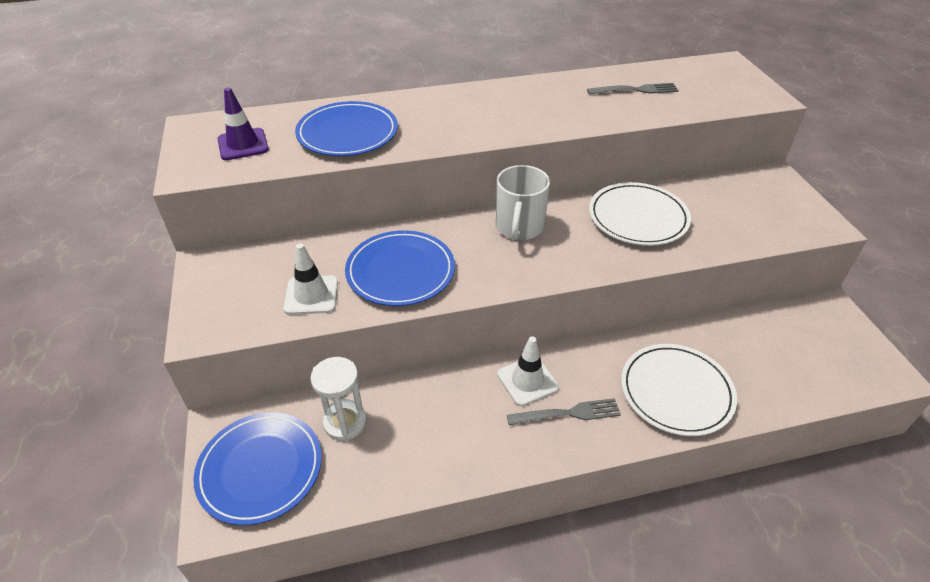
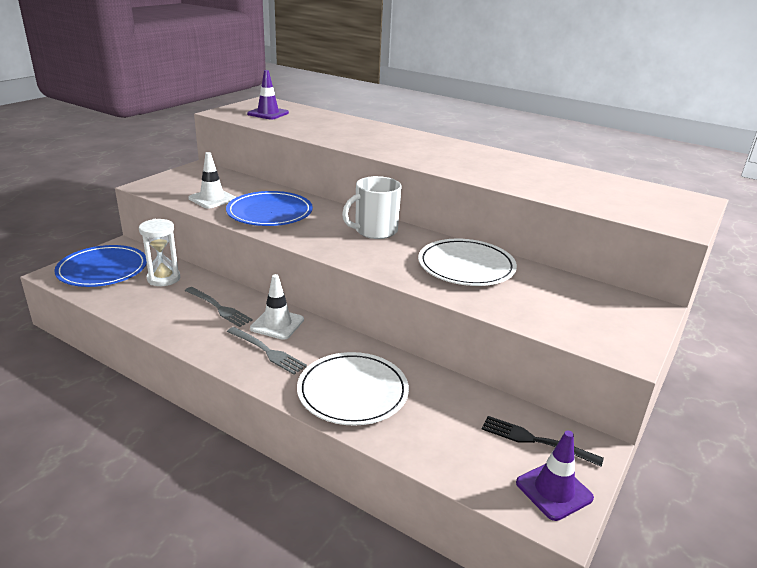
camera: 45 degrees right, 15 degrees down
blue plate [295,101,398,156] -> none
grey fork [587,83,679,94] -> grey fork moved to [185,287,253,327]
none -> black fork [482,416,604,467]
none -> purple traffic cone [516,431,594,521]

